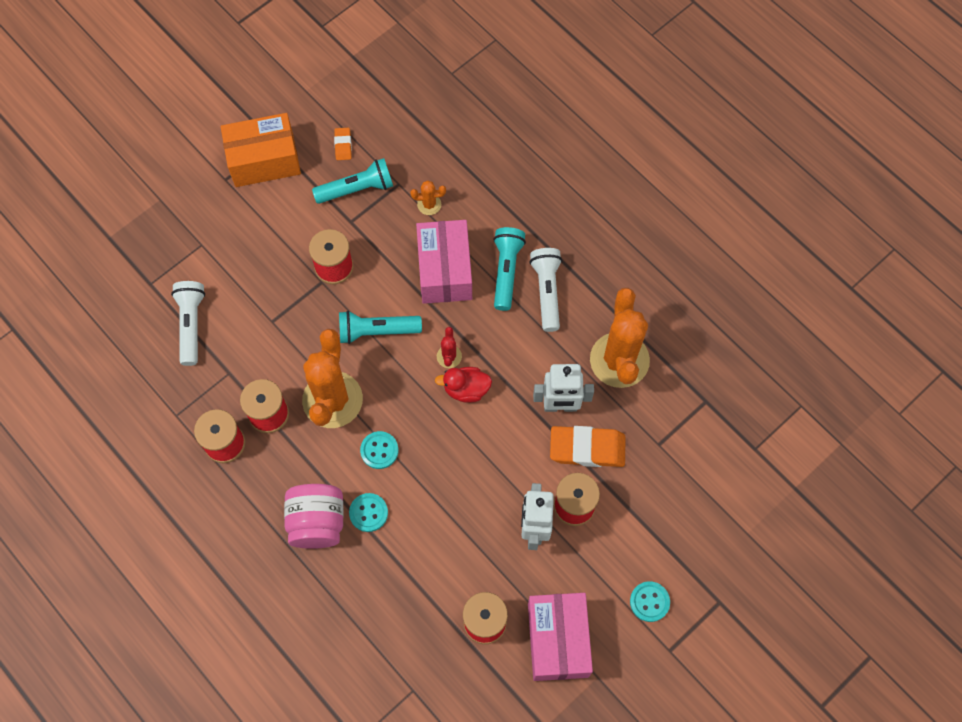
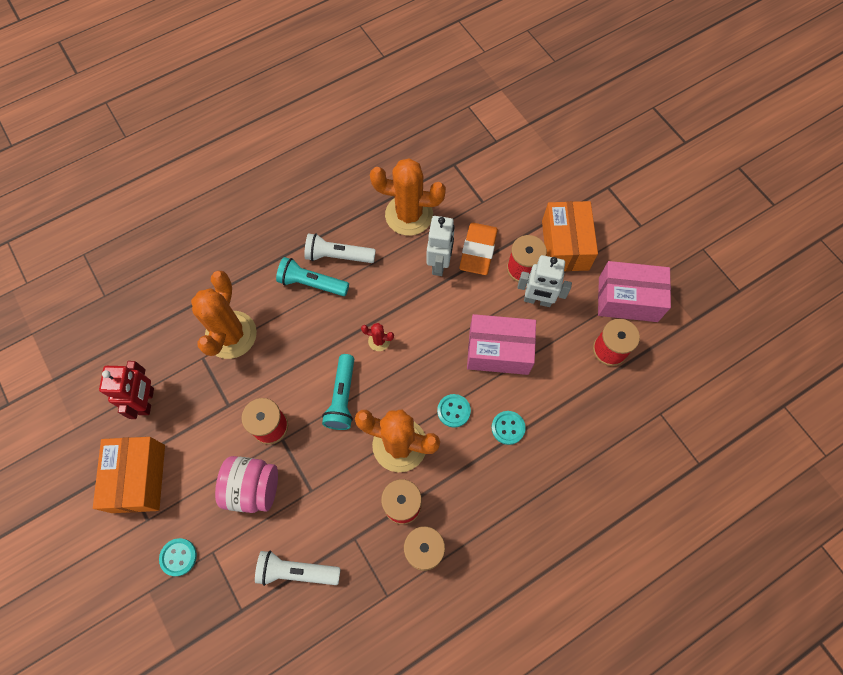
camera: 80 degrees left, 0 degrees up
pink jar [284,484,343,549] -> pink jar moved to [215,456,278,513]
turquoise flashlight [312,158,393,204] -> none
orange eraser [334,128,352,160] -> red robot [99,361,154,419]
orange cactus [410,180,446,215] -> orange cactus [191,270,257,359], size x2.36
pink box [416,220,472,304] -> pink box moved to [467,314,536,375]
red duck [435,367,492,403] -> none
turquoise button [630,581,670,622] -> turquoise button moved to [159,538,197,576]
none -> orange box [542,201,598,271]

